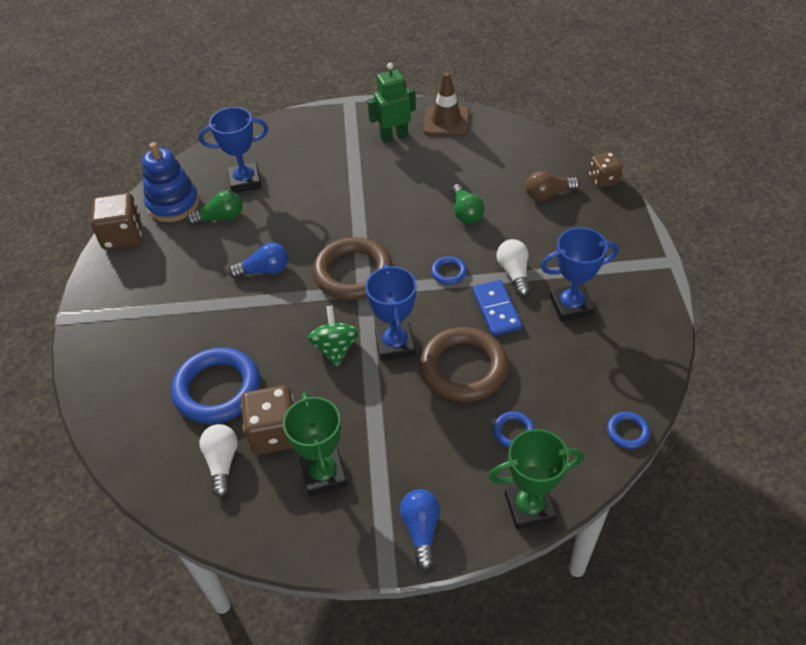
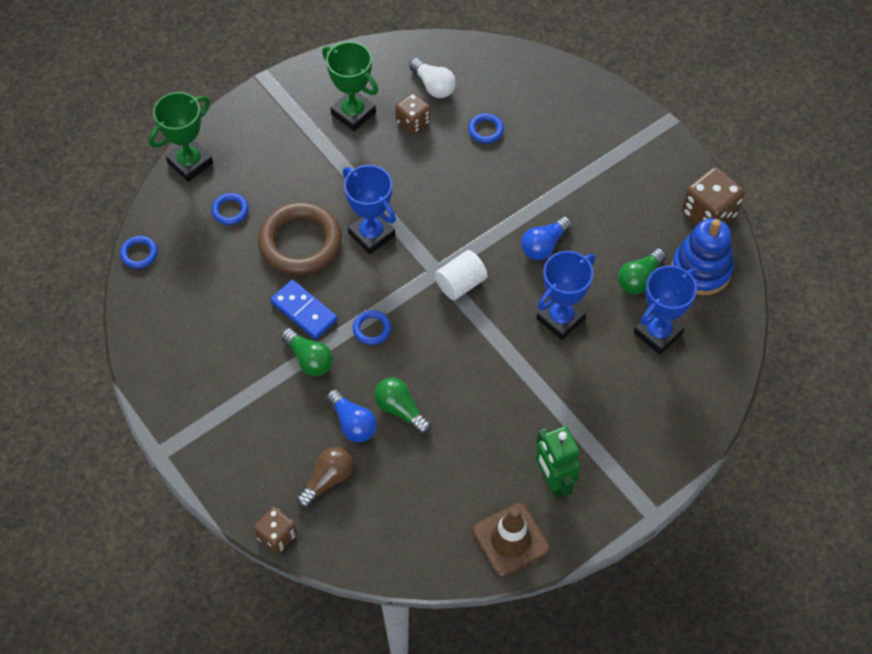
camera: 145 degrees right, 10 degrees up
blue ring [171,347,260,424] -> blue ring [468,113,504,144], size x0.45
brown dice [241,385,294,455] -> brown dice [395,93,430,134], size x0.63
green spinning top [307,306,359,367] -> none
brown ring [313,237,393,300] -> white cylinder [435,250,487,300]
green robot [367,63,416,143] -> green robot turned 120 degrees clockwise [535,426,581,498]
blue light bulb [400,489,440,570] -> blue light bulb moved to [327,389,377,442]
white light bulb [497,239,530,297] -> green light bulb [281,328,333,376]
blue trophy [541,227,619,322] -> blue trophy moved to [536,251,595,340]

